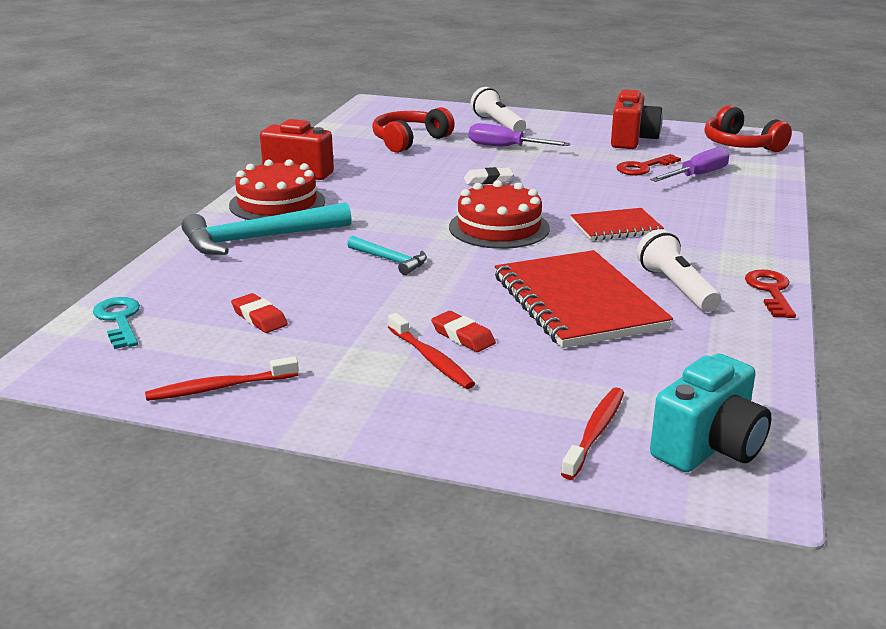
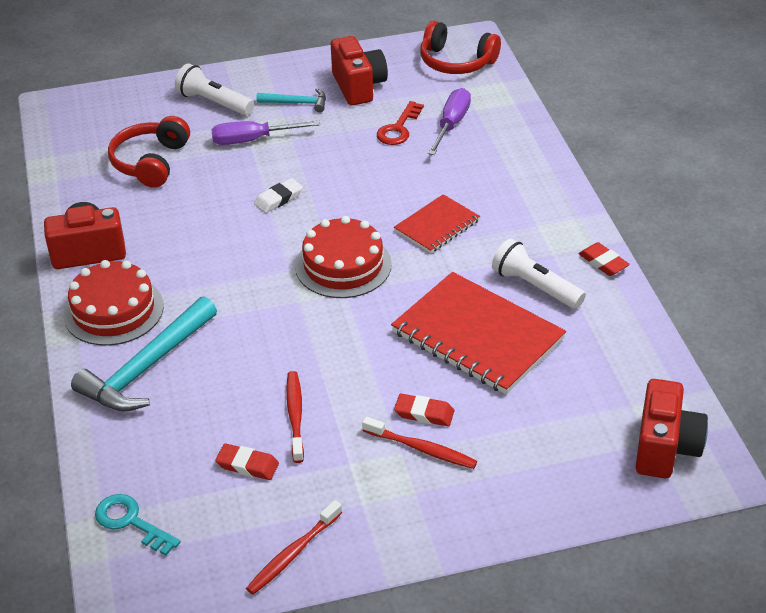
camera: 30 degrees left, 15 degrees up
turquoise hammer [347,236,427,275] -> turquoise hammer moved to [256,88,326,113]
red toothbrush [561,387,624,480] -> red toothbrush moved to [286,371,304,463]
turquoise camera [650,354,772,472] -> red camera [636,379,708,478]
red key [745,269,796,318] -> red eraser [579,242,630,276]

